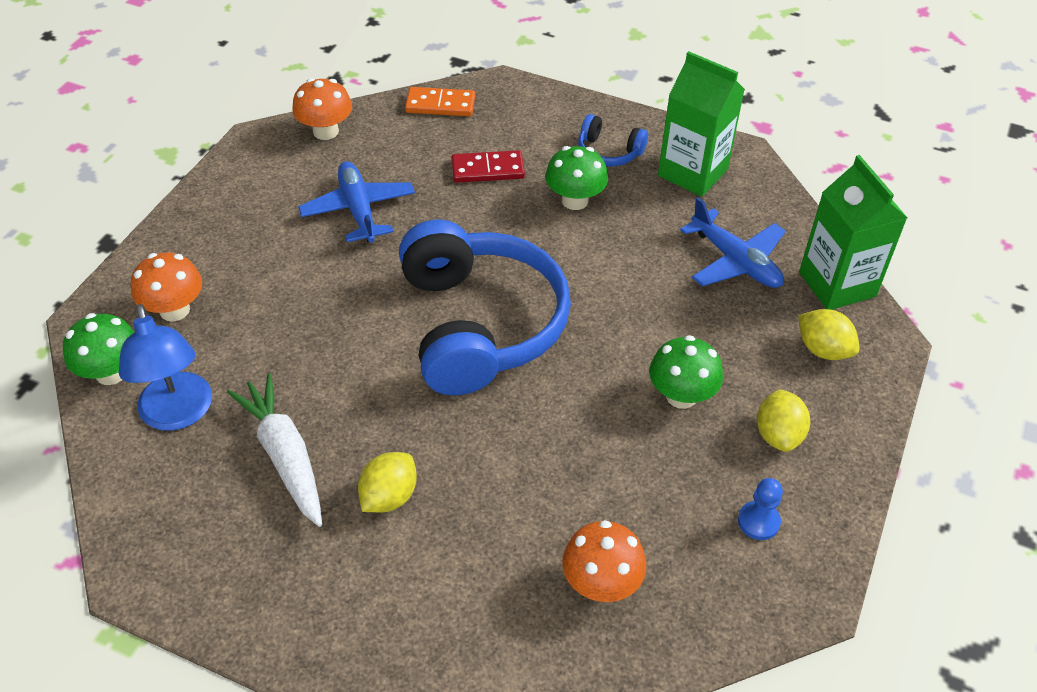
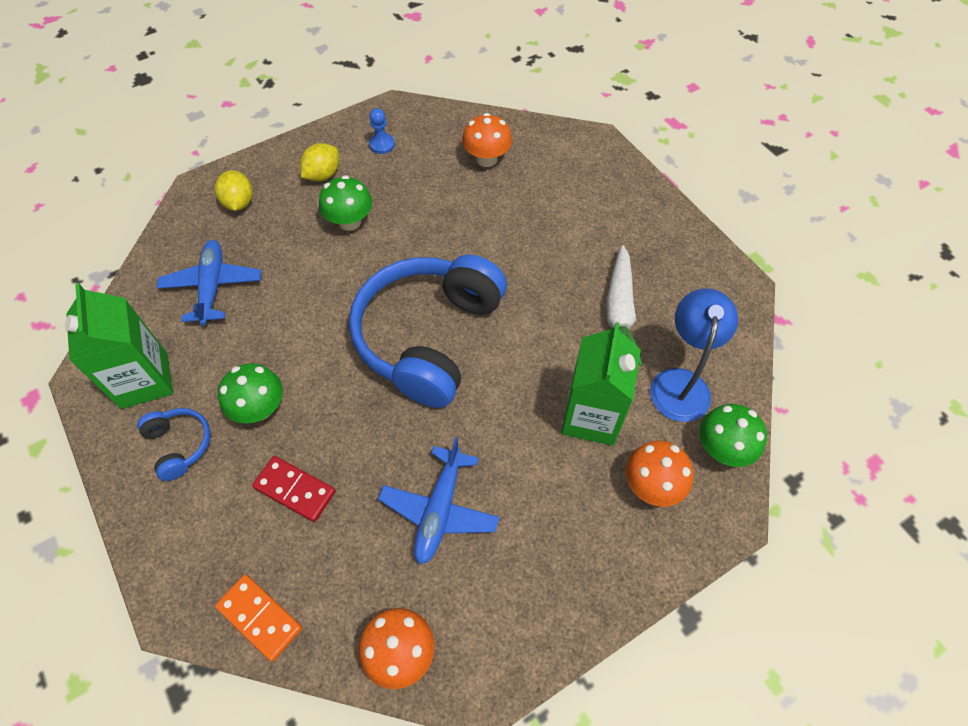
camera: 145 degrees left, 10 degrees up
yellow lemon [358,452,417,512] -> none
green carton [799,155,907,310] -> green carton moved to [561,322,641,446]

